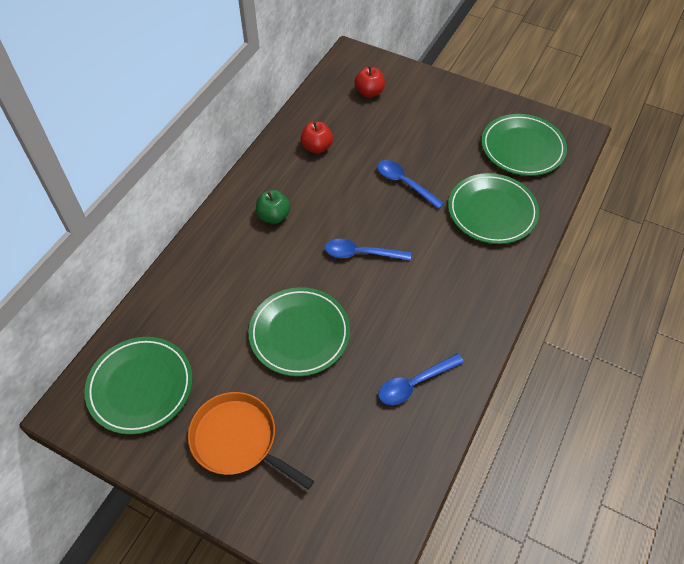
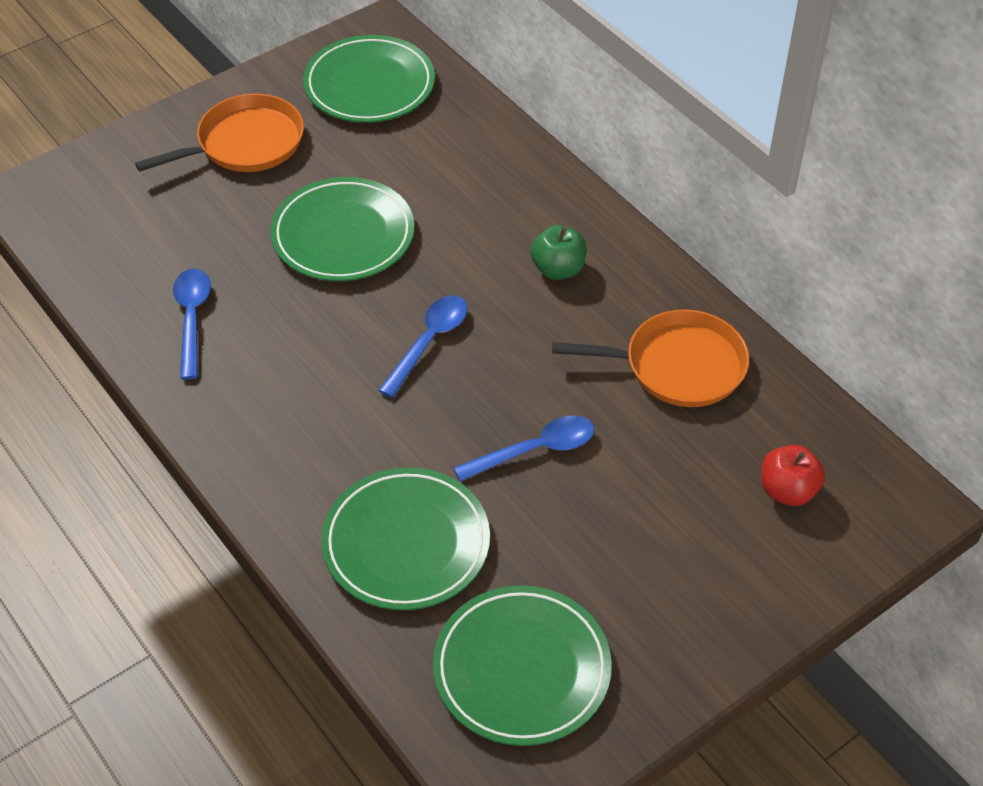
camera: 115 degrees right, 5 degrees down
red apple [300,122,333,154] -> orange pan [552,309,749,407]

